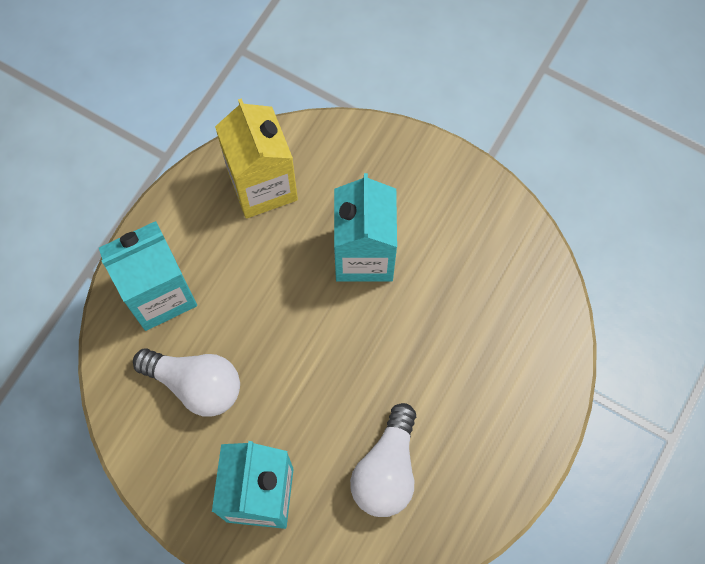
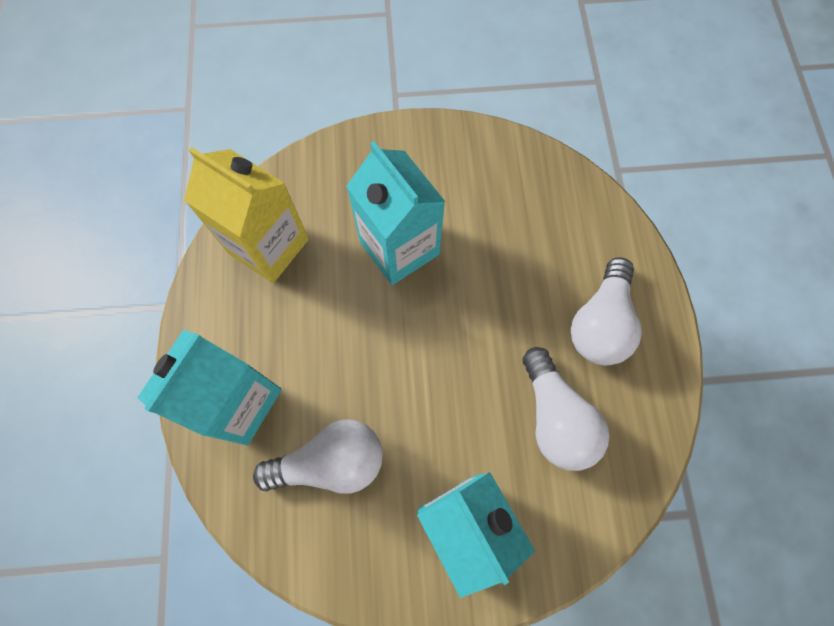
camera: 35 degrees left, 0 degrees up
none -> white light bulb [571,257,642,365]

